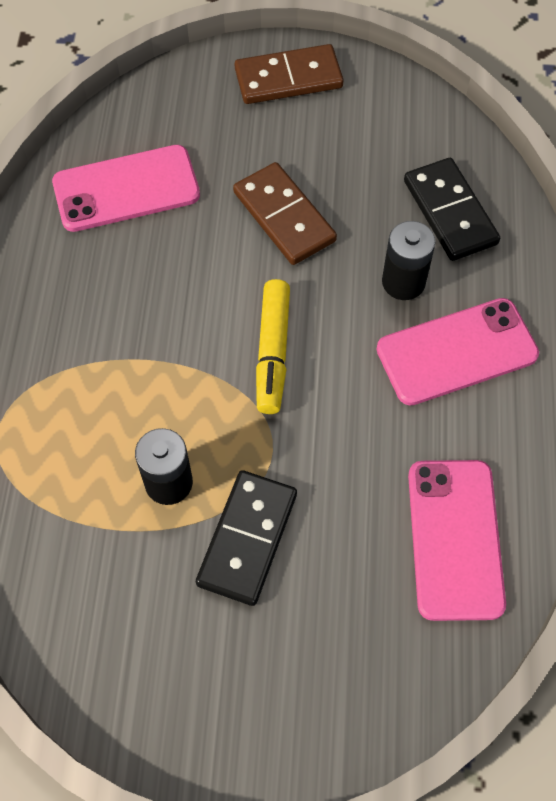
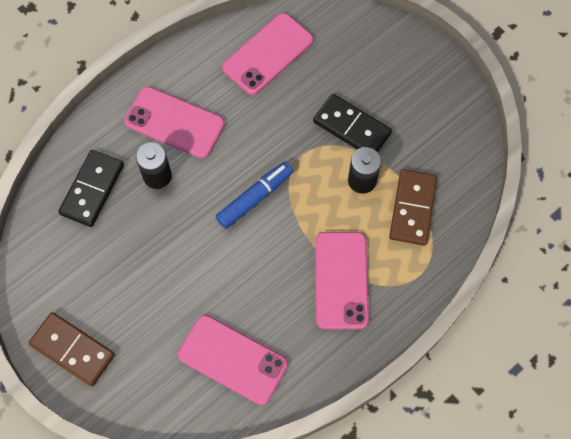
camera: 135 degrees left, 5 degrees up
black domino [196,470,297,606] -> black domino turned 60 degrees clockwise [313,94,392,152]
brown domino [233,162,337,265] -> brown domino moved to [389,169,437,246]
yellow marker [256,279,290,414] -> blue marker [215,162,293,229]
none -> pink phone [315,232,369,329]

